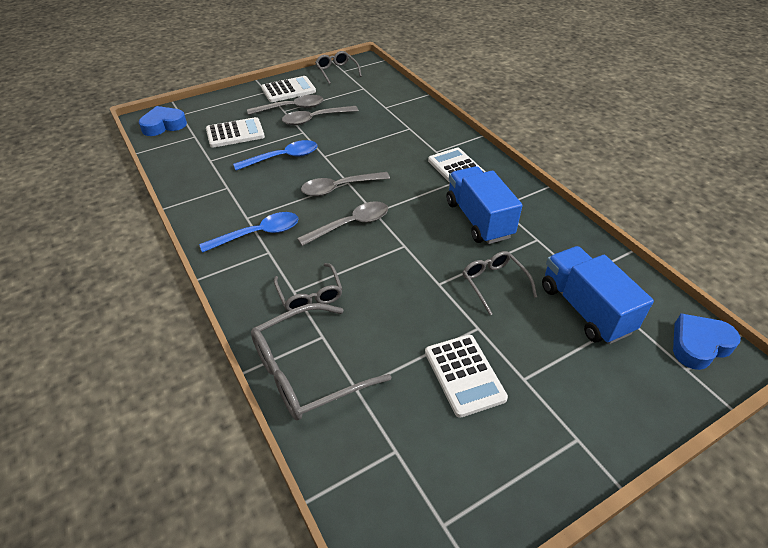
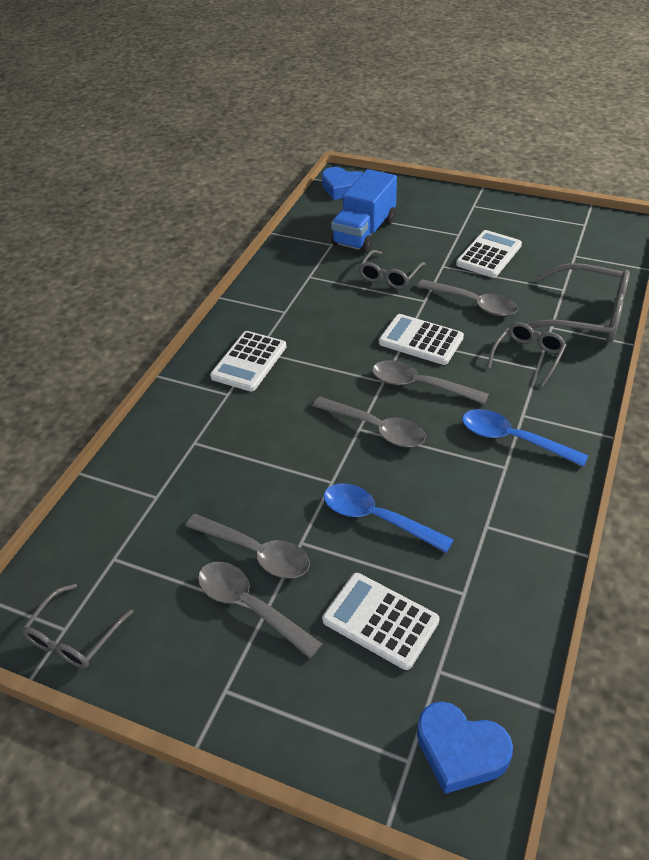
camera: 125 degrees left, 0 degrees up
white calculator [261,76,316,102] -> white calculator moved to [379,314,464,365]
blue truck [446,166,523,244] -> none
none -> grey spoon [417,279,518,316]

